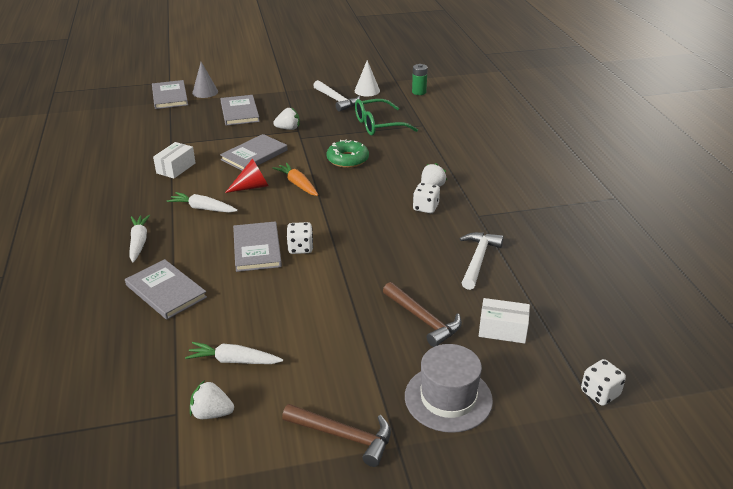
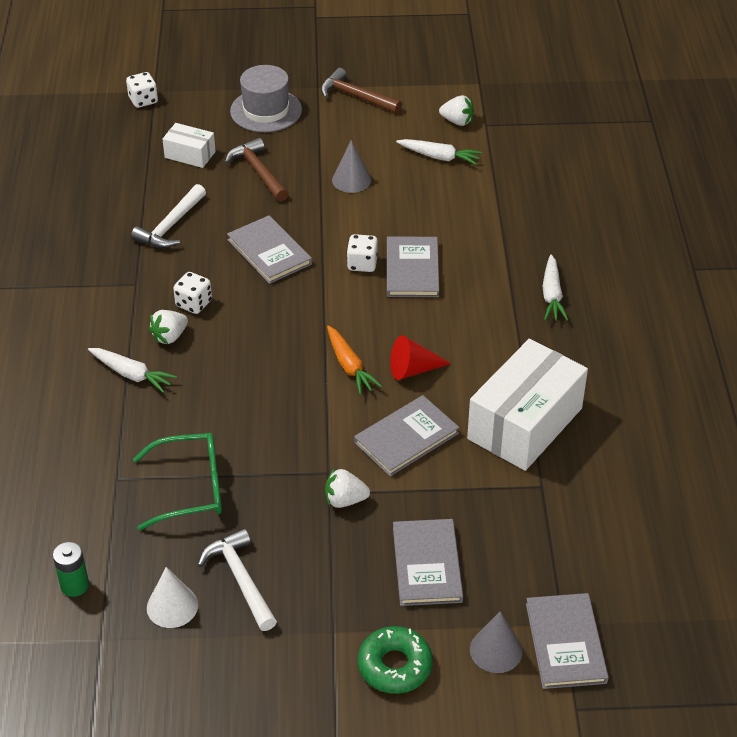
camera: 170 degrees left, 10 degrees up
grey book [125,259,207,320] -> grey book moved to [227,215,312,284]
white box [153,142,196,178] -> white box [467,339,588,471], size x2.04
white carrot [167,192,238,213] -> white carrot moved to [88,348,177,393]
green donut [326,140,369,168] -> green donut moved to [358,626,433,694]
none -> grey cone [332,140,371,193]

